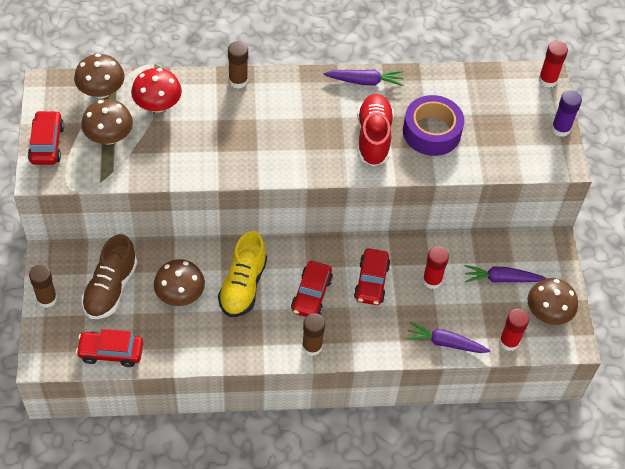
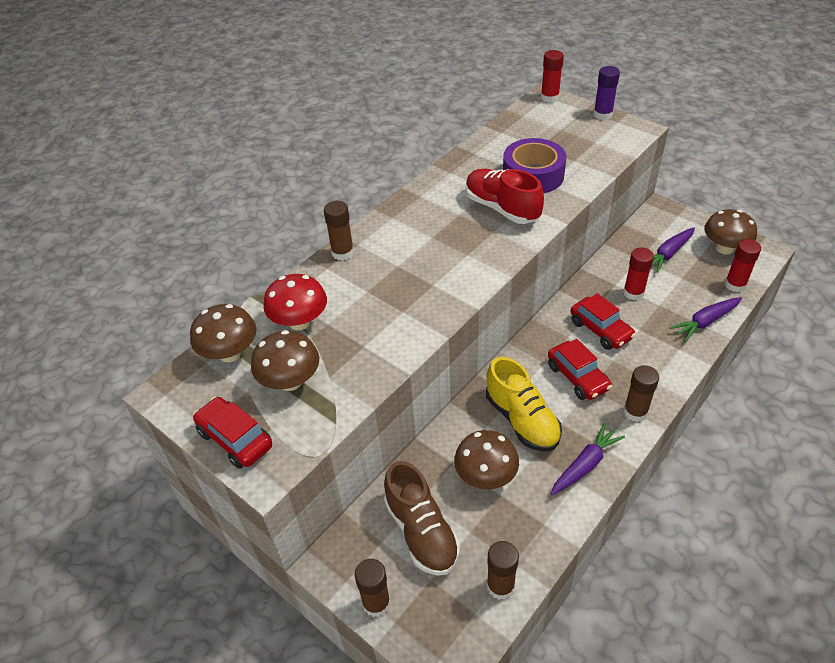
camera: 40 degrees left, 10 degrees down
red car [76,329,143,367] -> brown glue stick [487,541,519,600]
purple carrot [324,70,403,86] -> purple carrot moved to [551,423,625,495]

